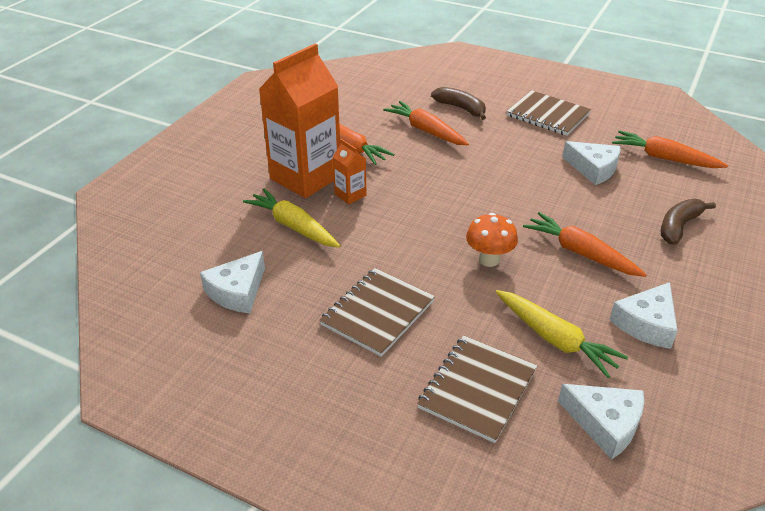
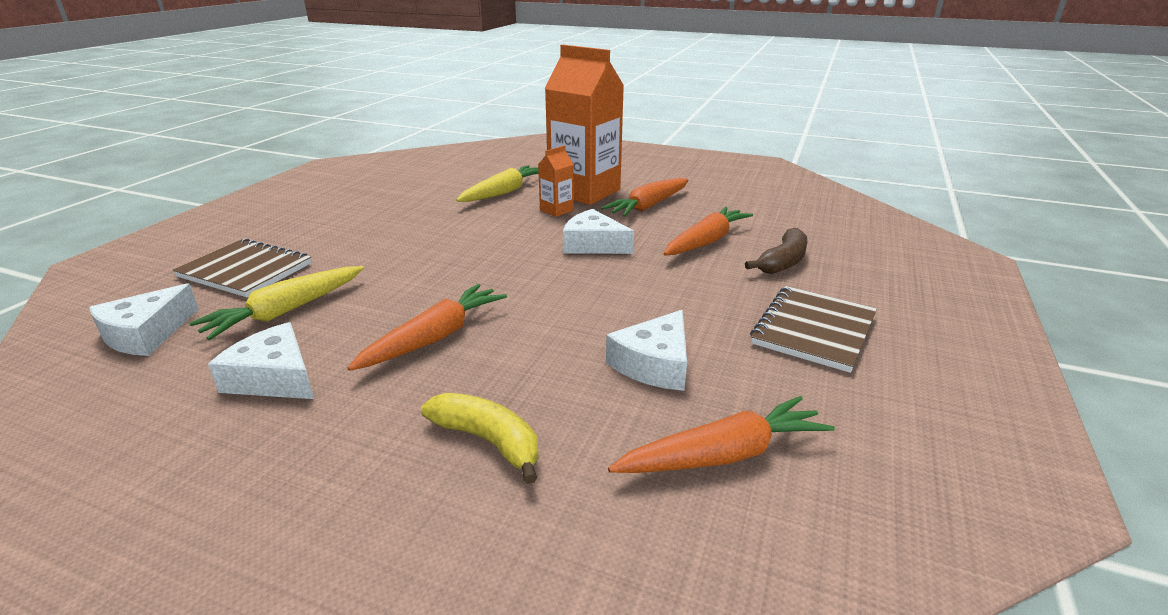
camera: 85 degrees right, 10 degrees down
white cheese [200,251,265,313] -> white cheese moved to [563,209,634,254]
brown notebook [319,268,435,357] -> none
orange mushroom [466,213,518,267] -> none
orange carrot [612,130,728,168] -> orange carrot turned 45 degrees clockwise [608,396,835,473]
brown banana [661,199,716,245] -> yellow banana [421,393,539,484]

